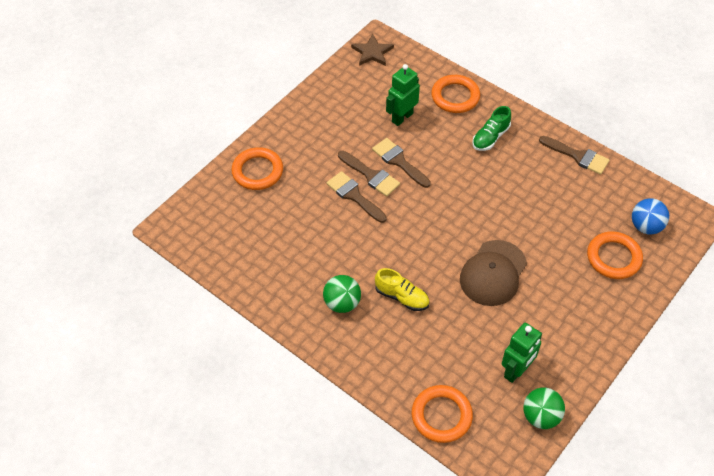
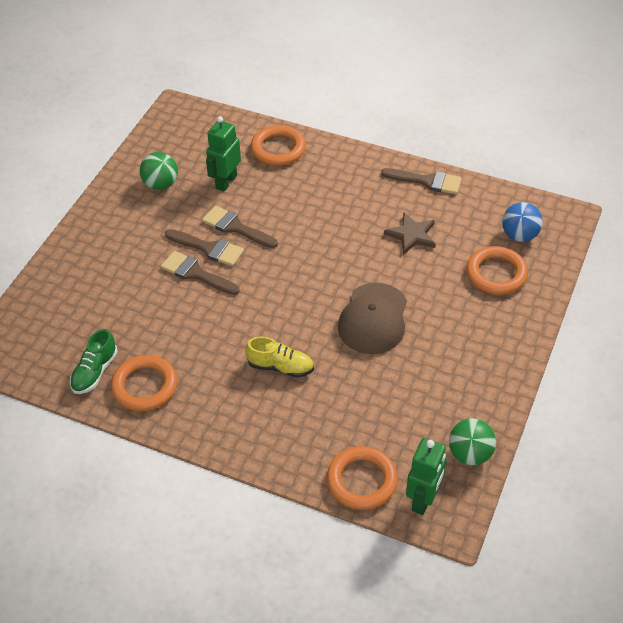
camera: 15 degrees left, 5 degrees down
orange ring [231,147,283,190] -> orange ring moved to [111,355,177,411]
green ball [323,275,361,313] -> green ball moved to [140,152,178,190]
brown star [351,34,394,66] -> brown star moved to [384,212,436,255]
green shoe [472,106,511,151] -> green shoe moved to [70,329,118,394]
green robot [502,322,542,383] -> green robot moved to [406,438,447,515]

